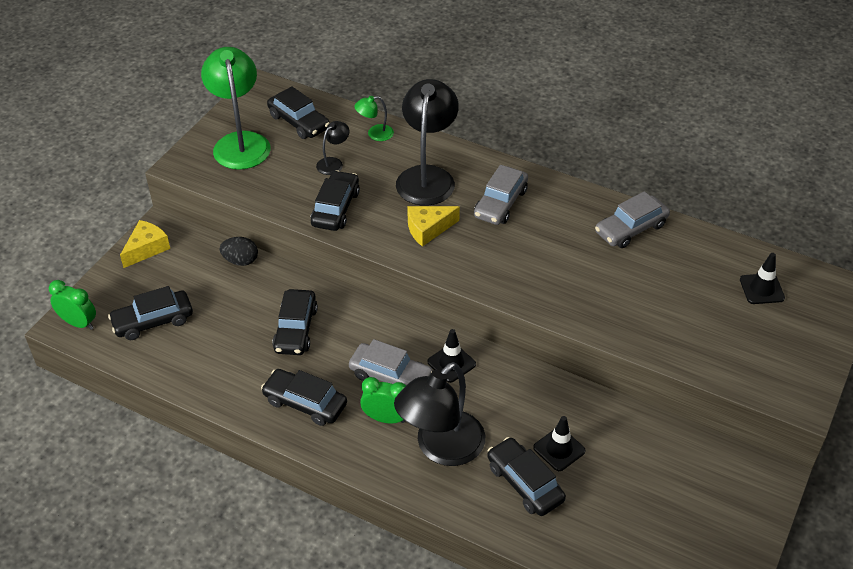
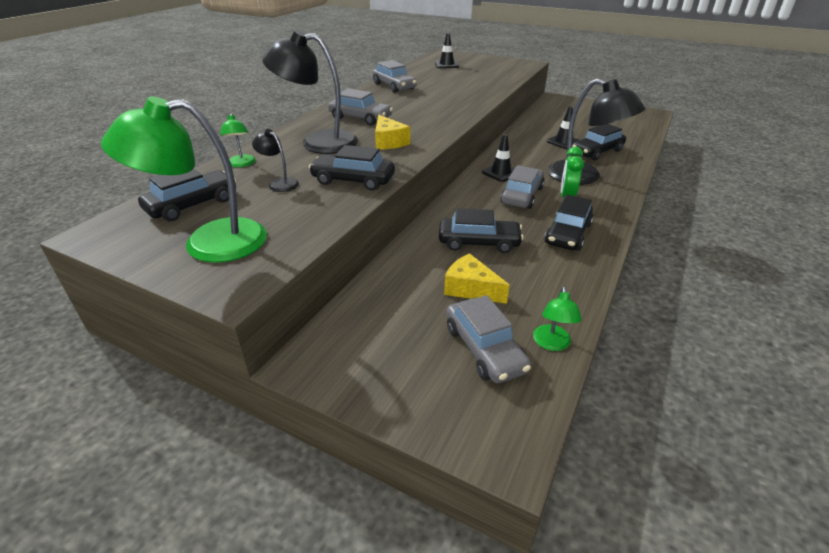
camera: 90 degrees left, 10 degrees down
green clock [49,280,96,330] -> none
black car [108,286,193,340] -> grey car [446,295,531,383]
yellow cheese [120,220,170,268] -> yellow cheese moved to [444,253,510,304]
black egg [220,237,258,266] -> none
none -> green lamp [533,286,582,351]

